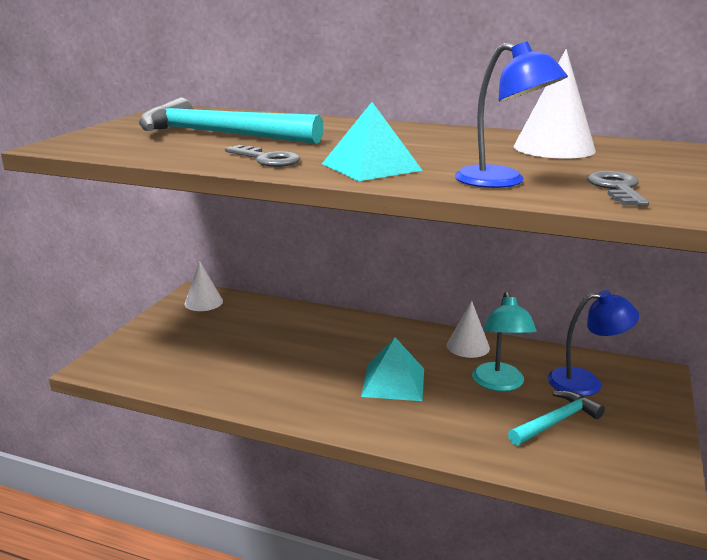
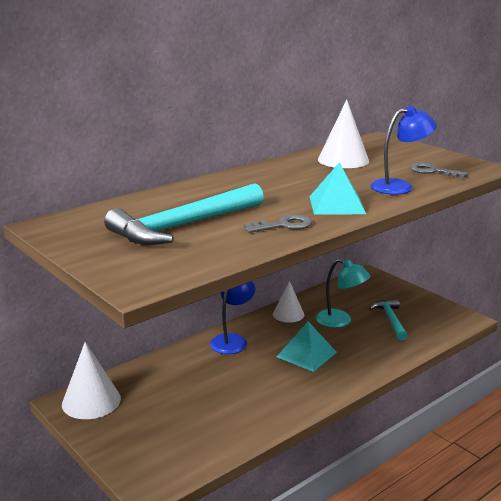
camera: 60 degrees left, 0 degrees up
white cone [184,261,223,311] -> white cone [62,342,121,419], size x1.50
blue lamp [548,290,639,396] -> blue lamp moved to [210,281,255,354]

